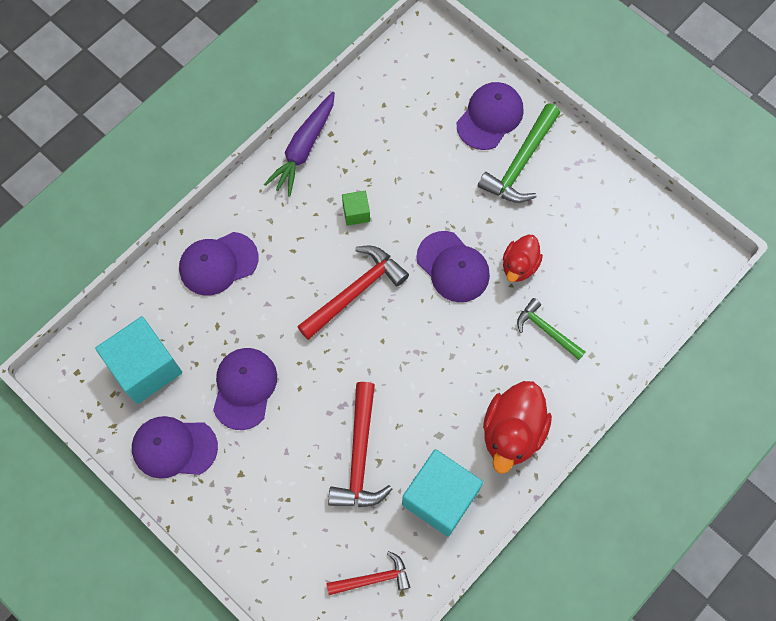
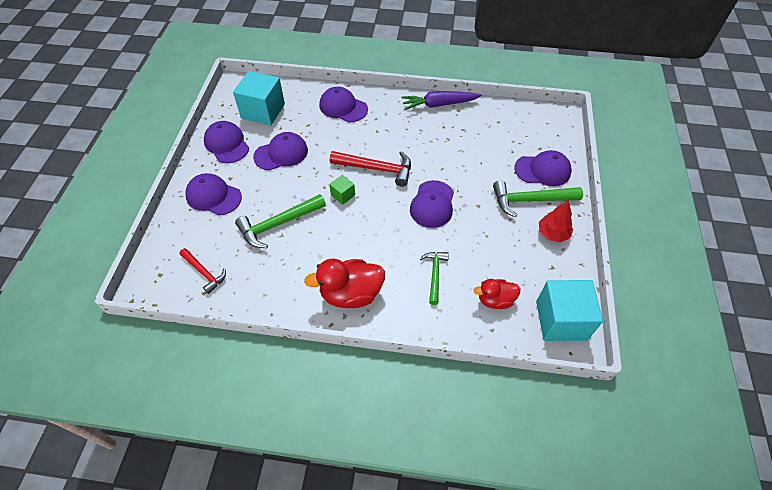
camera: 55 degrees right, 15 degrees down
red hammer [328,382,392,507] -> green hammer [235,194,326,248]
green cube [342,191,370,226] -> green cube moved to [329,175,355,205]
turquoise cube [402,449,483,537] -> turquoise cube moved to [536,280,603,341]
red duck [503,235,543,282] -> red duck moved to [474,279,520,309]
none -> purple cap [185,173,242,216]
none -> red tree [539,200,573,242]

